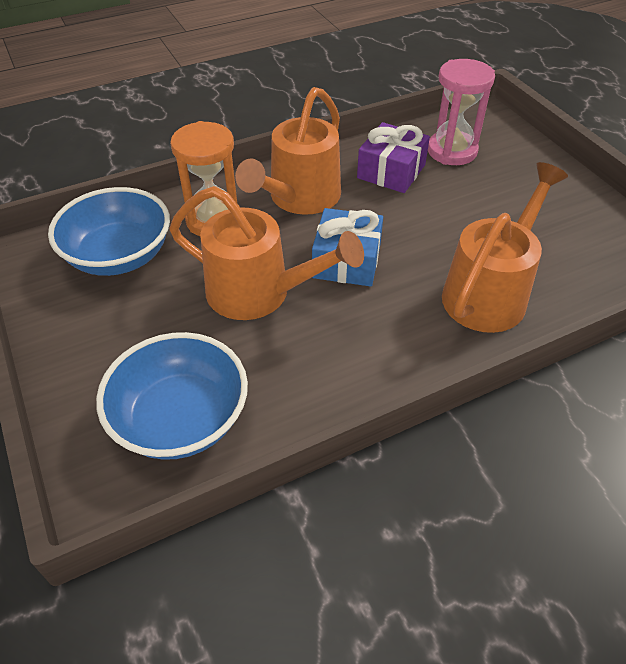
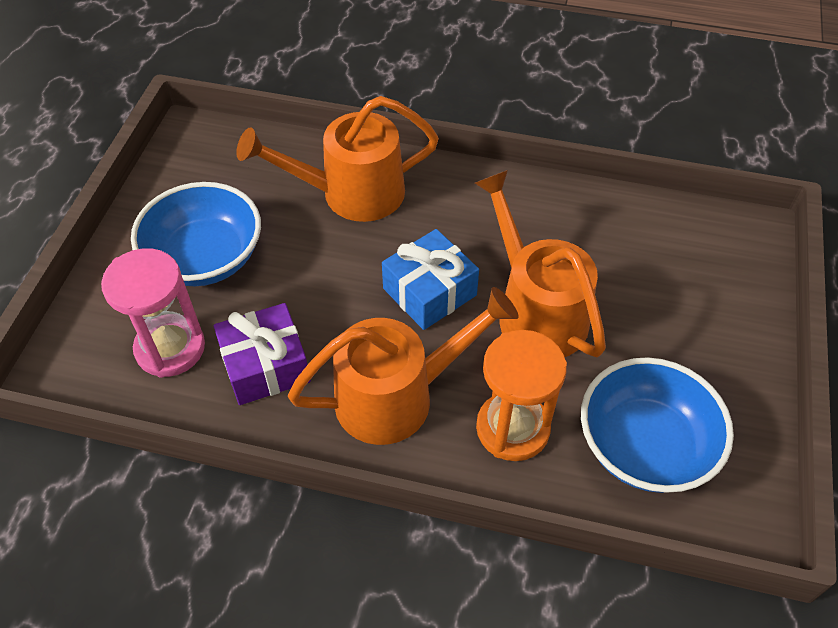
camera: 140 degrees left, 5 degrees up
blue bowl [96,332,248,460] -> blue bowl moved to [131,182,261,286]

